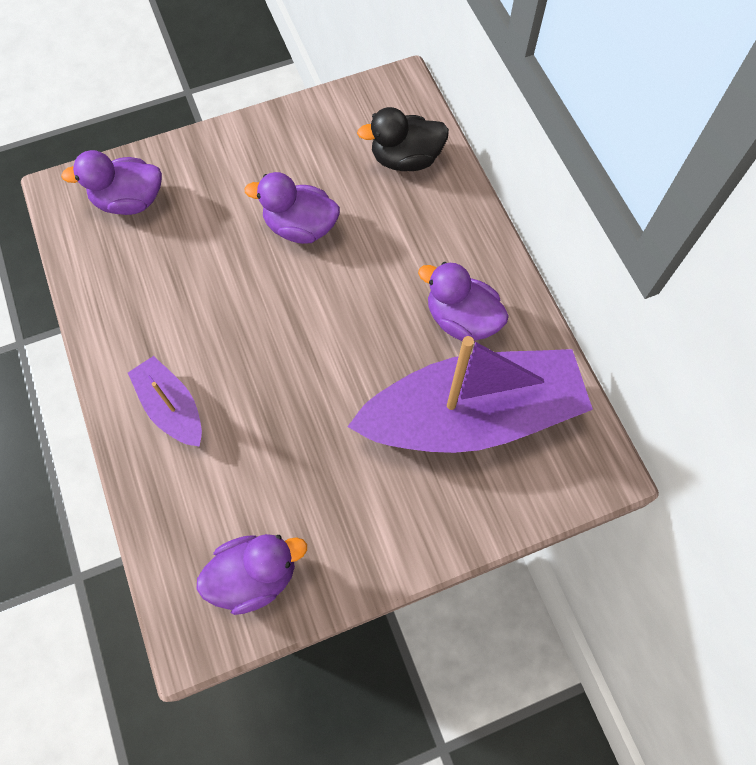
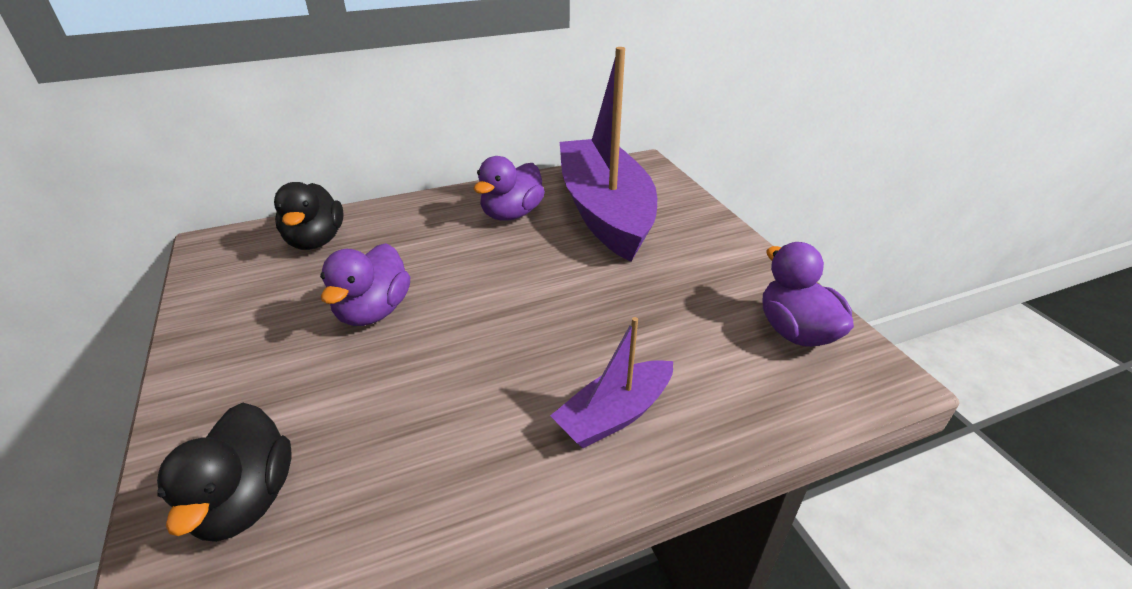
camera: 90 degrees left, 30 degrees down
purple duck [61,150,162,215] -> black duck [157,403,292,542]

